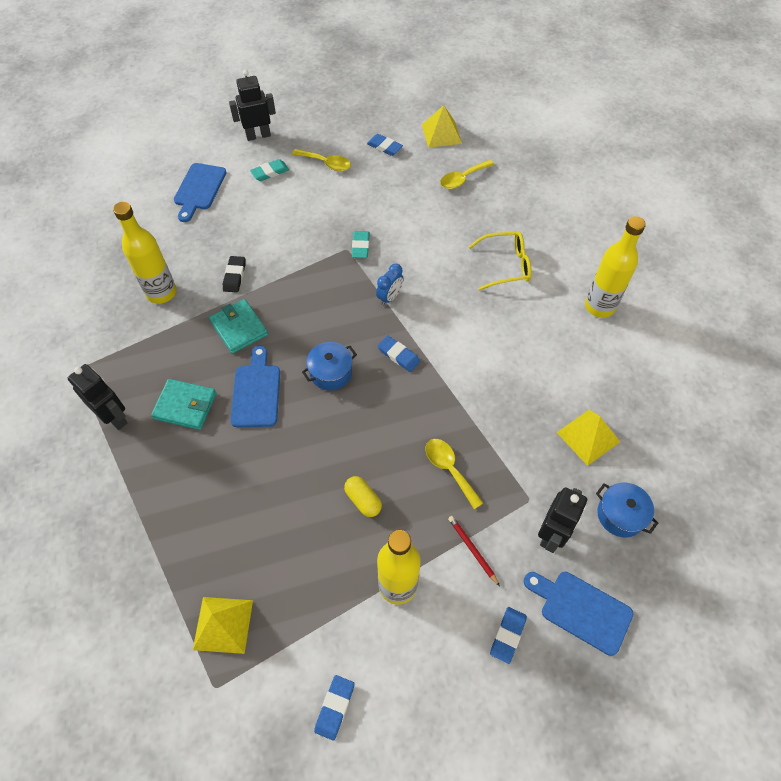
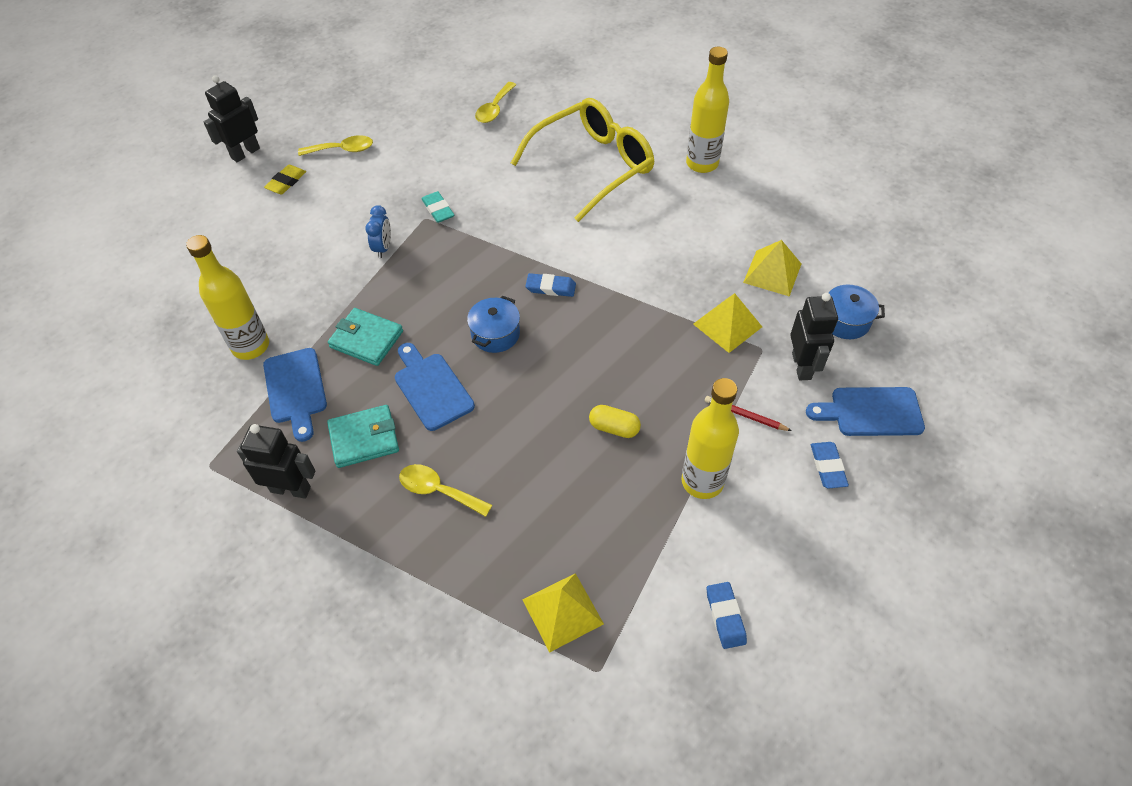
camera: 30 degrees left, 5 degrees down
blue cutting board [174,163,227,222] -> blue cutting board moved to [263,348,327,442]
black eraser [223,256,246,293] -> none
turquoise eraser [250,159,289,181] -> yellow eraser [264,165,306,194]
blue eraser [367,134,403,156] -> none
blue clock [376,264,403,306] -> blue clock moved to [365,205,391,258]
yellow pyramid [422,105,462,148] -> yellow pyramid moved to [693,293,762,353]
yellow spoon [426,439,483,509] -> yellow spoon moved to [399,464,492,517]
yellow glasses [468,231,532,290] -> yellow glasses [511,98,654,222], size x1.75

